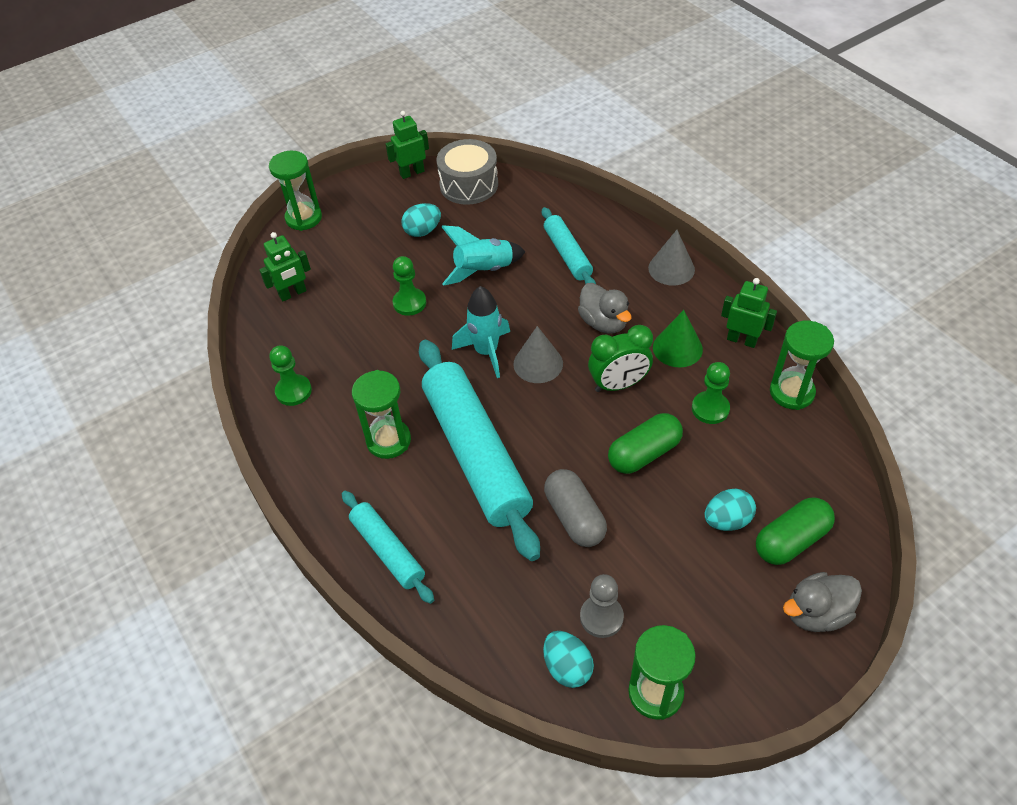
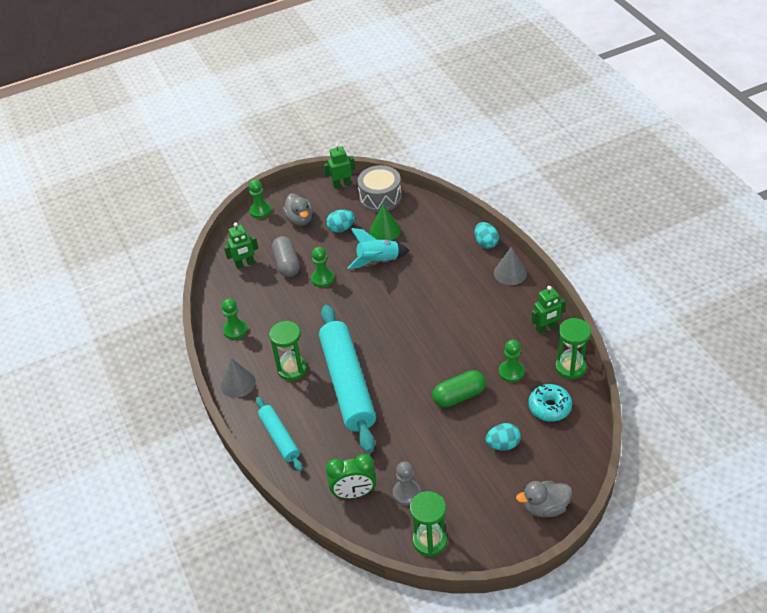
camera: 10 degrees right, 5 degrees down
green hourglass [269,151,322,231] -> green pawn [249,180,271,219]
turquoise rocket [452,286,510,378] -> none
grey cone [513,326,563,383] -> grey cone moved to [220,358,256,398]
turquoise rolling pin [542,207,596,285] -> none
turquoise egg [543,631,594,688] -> turquoise egg moved to [474,222,499,249]
grey capsule [544,469,607,547] -> grey capsule moved to [272,236,300,277]
grey duck [578,283,631,334] -> grey duck moved to [283,193,313,226]
green clock [588,325,653,392] -> green clock moved to [326,454,376,499]
green cone [653,310,703,368] -> green cone moved to [370,205,401,241]
green robot [721,278,777,348] -> green robot turned 120 degrees clockwise [531,286,566,334]
green capsule [756,497,835,565] -> none
none -> turquoise donut [528,384,572,421]

